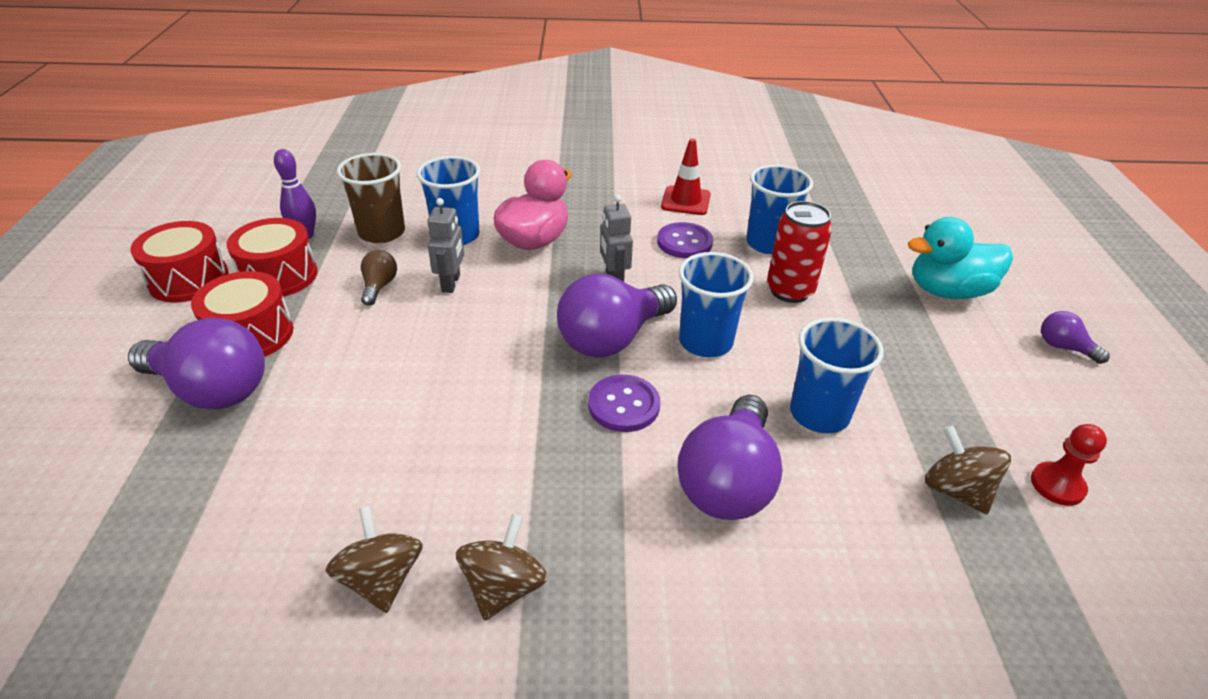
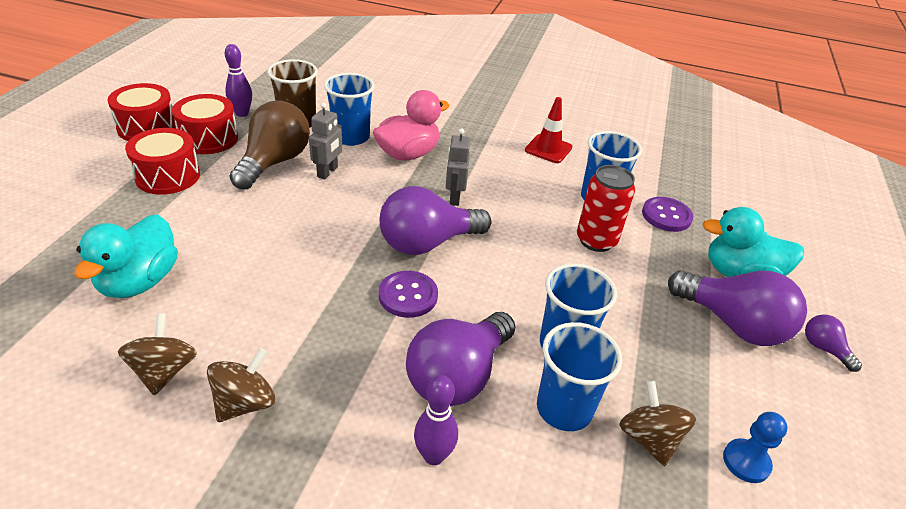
camera: 15 degrees right, 0 degrees up
purple light bulb [128,318,265,409] -> purple light bulb moved to [668,270,807,346]
brown light bulb [361,250,397,306] -> brown light bulb [230,100,310,189], size x2.13
purple button [657,222,713,258] -> purple button moved to [642,197,693,232]
blue cup [679,252,754,357] -> blue cup moved to [537,322,622,431]
red pawn [1031,424,1107,506] -> blue pawn [723,412,788,483]
none -> turquoise duck [74,214,178,298]
none -> purple bowling pin [414,375,458,465]

